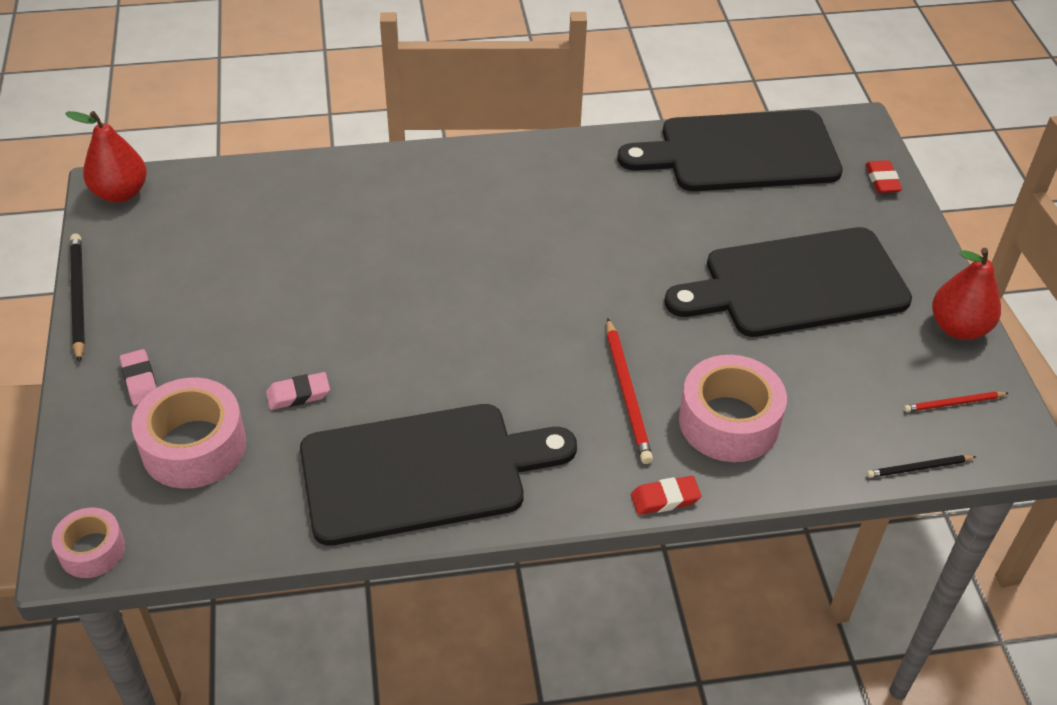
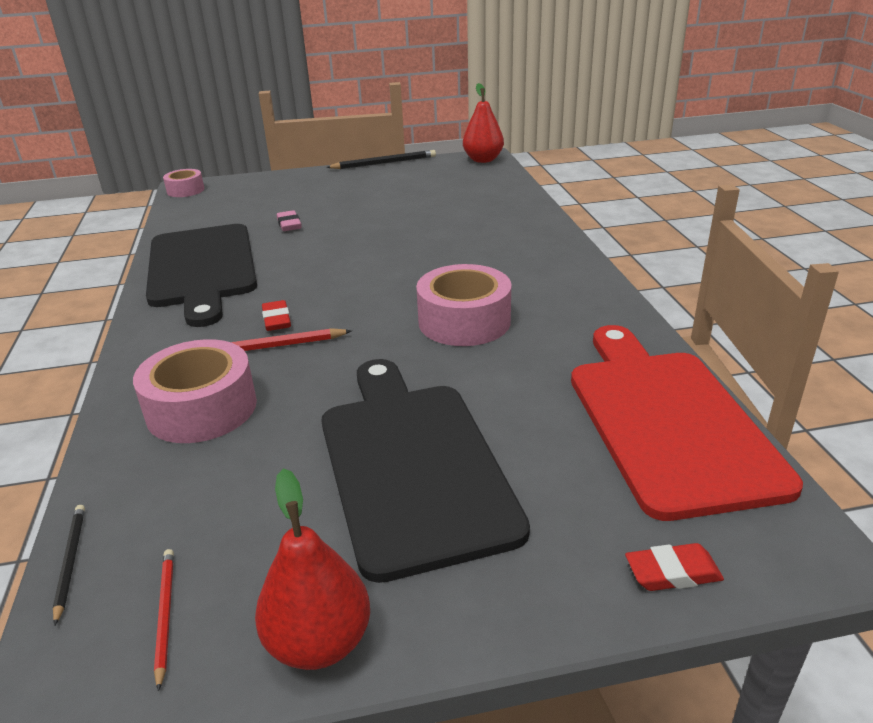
camera: 90 degrees right, 15 degrees down
pink eraser [120,349,157,406] -> none
pink tape [132,378,246,489] -> pink tape moved to [416,264,511,346]
black cutting board [618,110,843,191] -> red cutting board [571,325,803,521]
red eraser [631,476,701,515] -> red eraser moved to [262,300,291,331]

